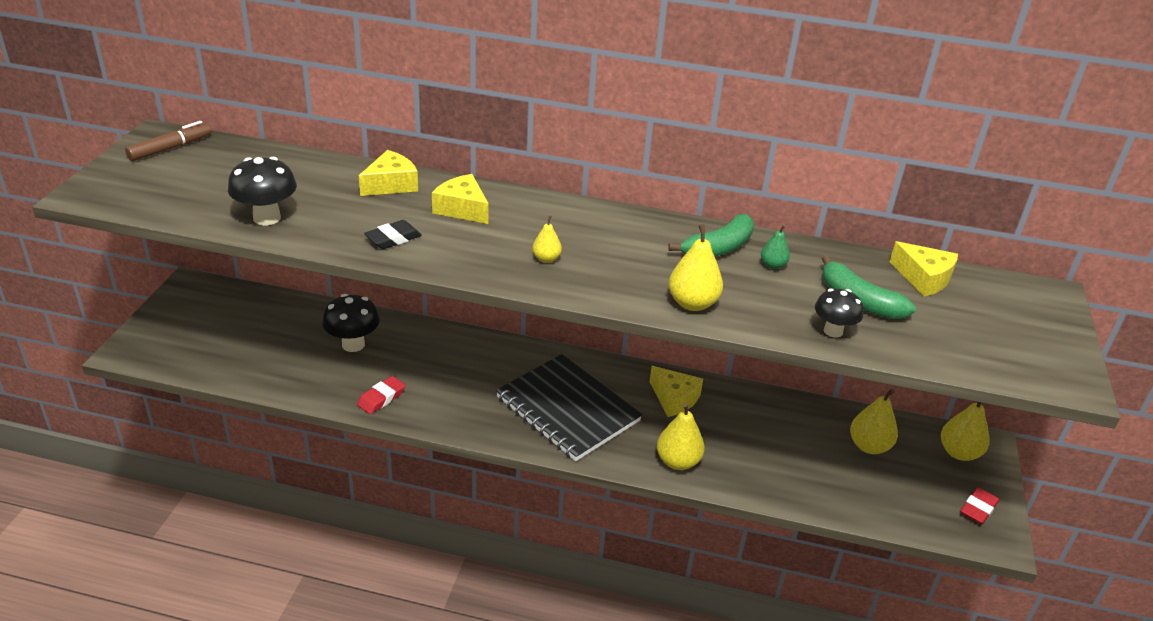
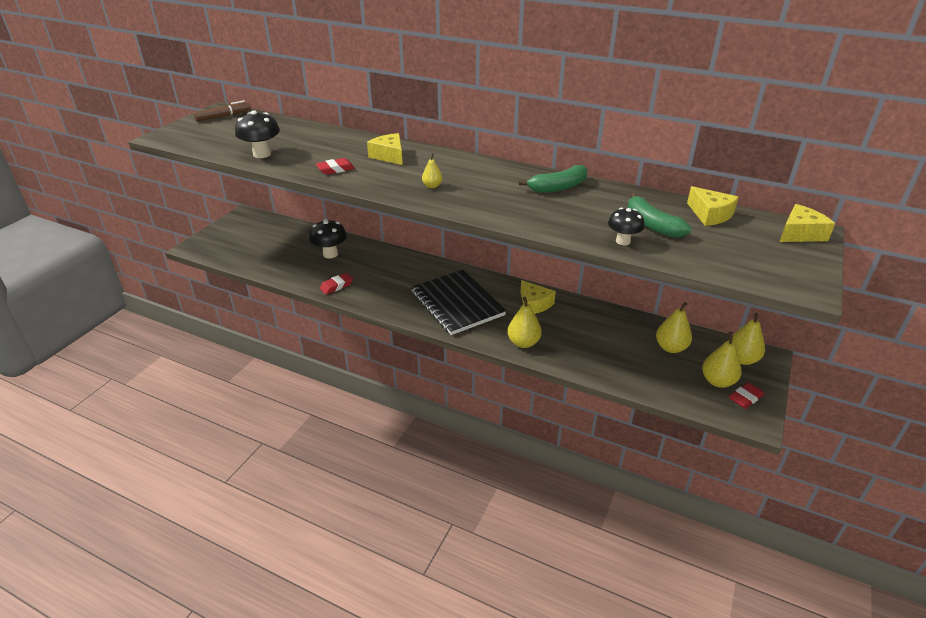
camera: 15 degrees right, 0 degrees up
yellow cheese [359,150,418,196] -> yellow cheese moved to [779,204,835,242]
black eraser [364,220,422,249] -> red eraser [316,158,355,175]
yellow pear [669,224,723,311] -> yellow pear moved to [702,332,741,388]
green pear [761,225,790,269] -> none

